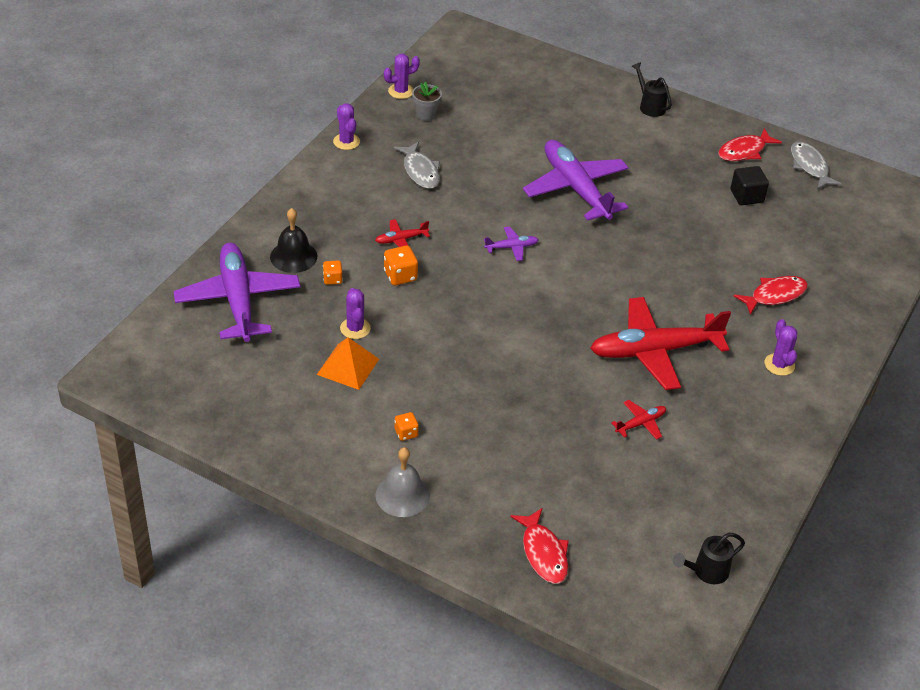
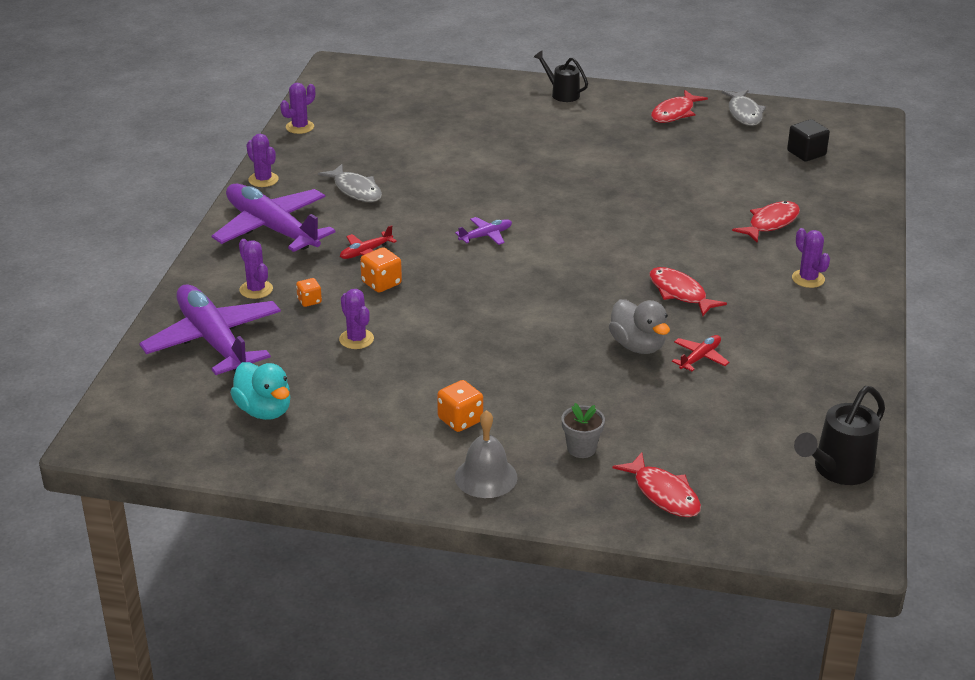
camera: 15 degrees left, 10 degrees down
black bell [270,208,317,273] -> purple cactus [239,239,273,299]
orange pyramid [317,337,379,390] -> none
orange dice [394,412,419,441] -> orange dice [437,380,483,432], size x1.56
grey flower pot [412,82,442,121] -> grey flower pot moved to [562,403,605,458]
purple plane [523,140,629,221] -> purple plane moved to [212,184,335,252]
red plane [590,297,731,390] -> red fish [649,267,727,316]
black watering can [673,533,745,584] -> black watering can [794,386,885,485], size x1.51
black cube [730,166,769,205] -> black cube moved to [787,119,830,162]
grey fish [791,141,842,190] -> grey fish turned 150 degrees counterclockwise [722,90,766,126]
none -> turquoise duck [230,362,290,420]
none -> grey duck [609,299,670,354]

